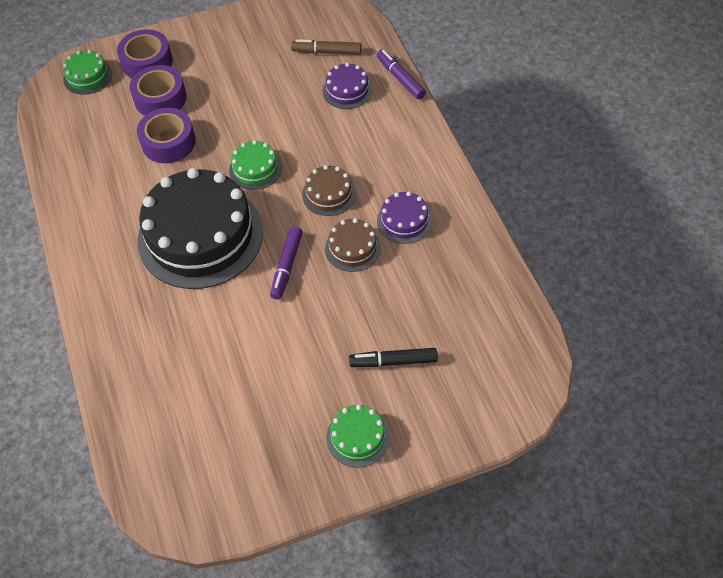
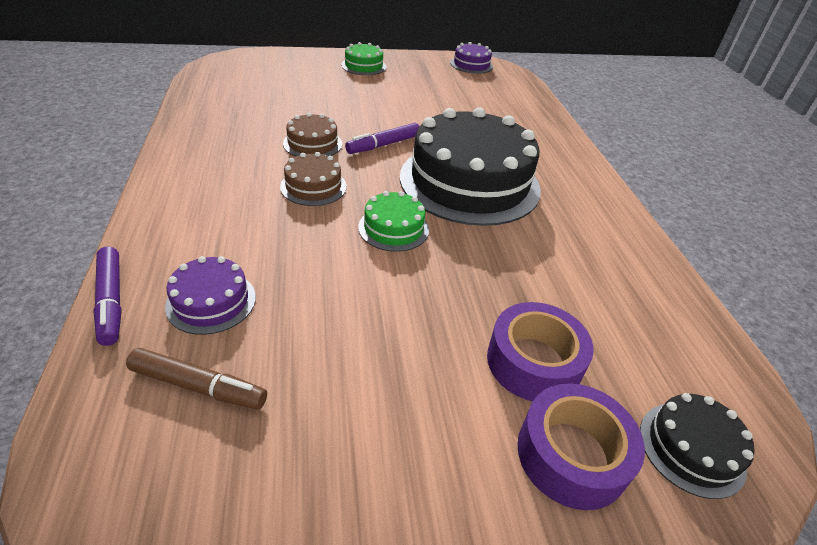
camera: 175 degrees left, 15 degrees down
green cake [63,50,112,95] -> black cake [640,393,755,499]
purple tape [137,108,196,163] -> none
purple marker [270,227,303,299] -> purple marker turned 150 degrees counterclockwise [345,123,419,154]
black marker [349,348,438,367] -> none
purple cake [377,192,432,244] -> purple cake moved to [450,42,493,74]

